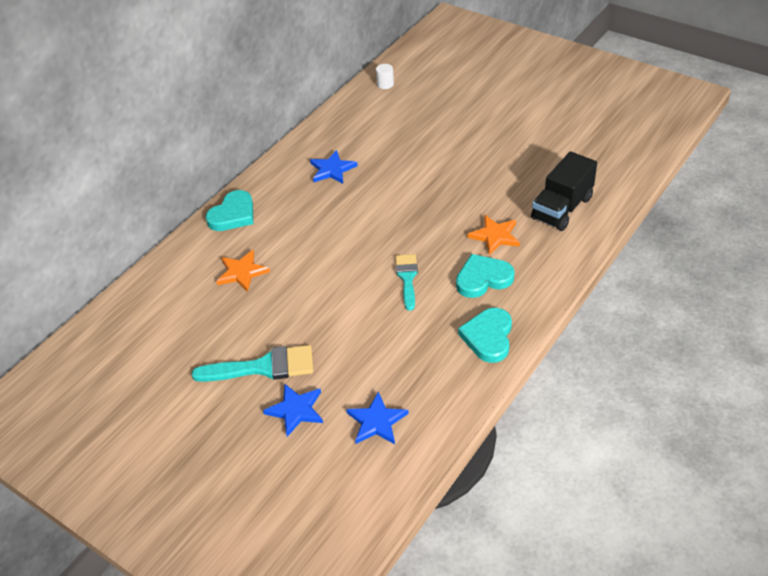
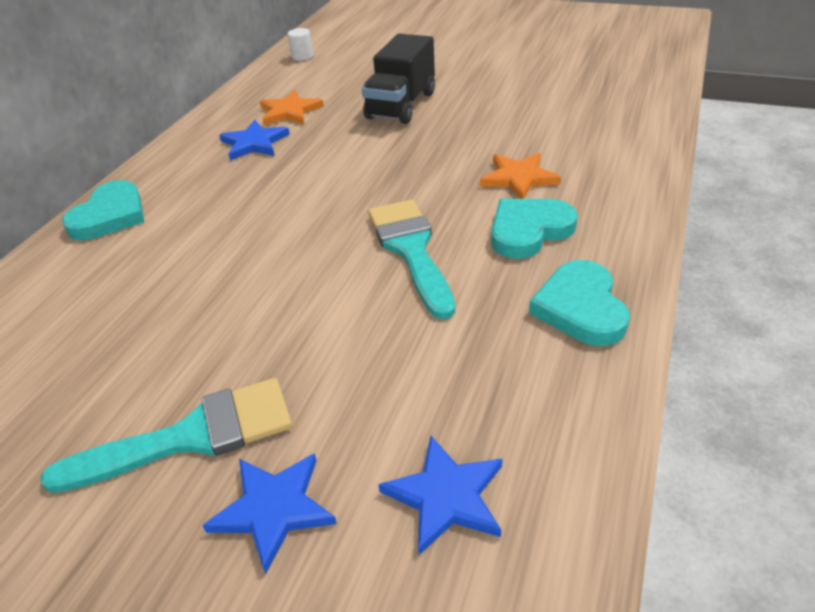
camera: 15 degrees left, 5 degrees down
orange star [216,250,270,292] -> orange star moved to [260,90,324,125]
turquoise brush [395,254,418,311] -> turquoise brush [368,200,455,319], size x1.52
black truck [531,151,597,231] -> black truck moved to [362,34,435,124]

